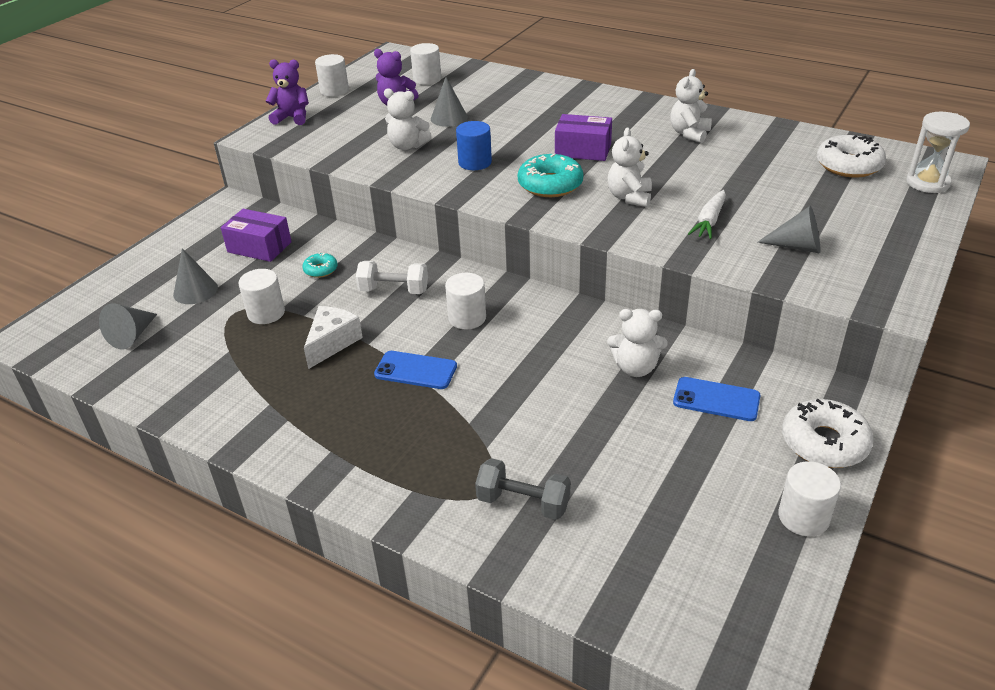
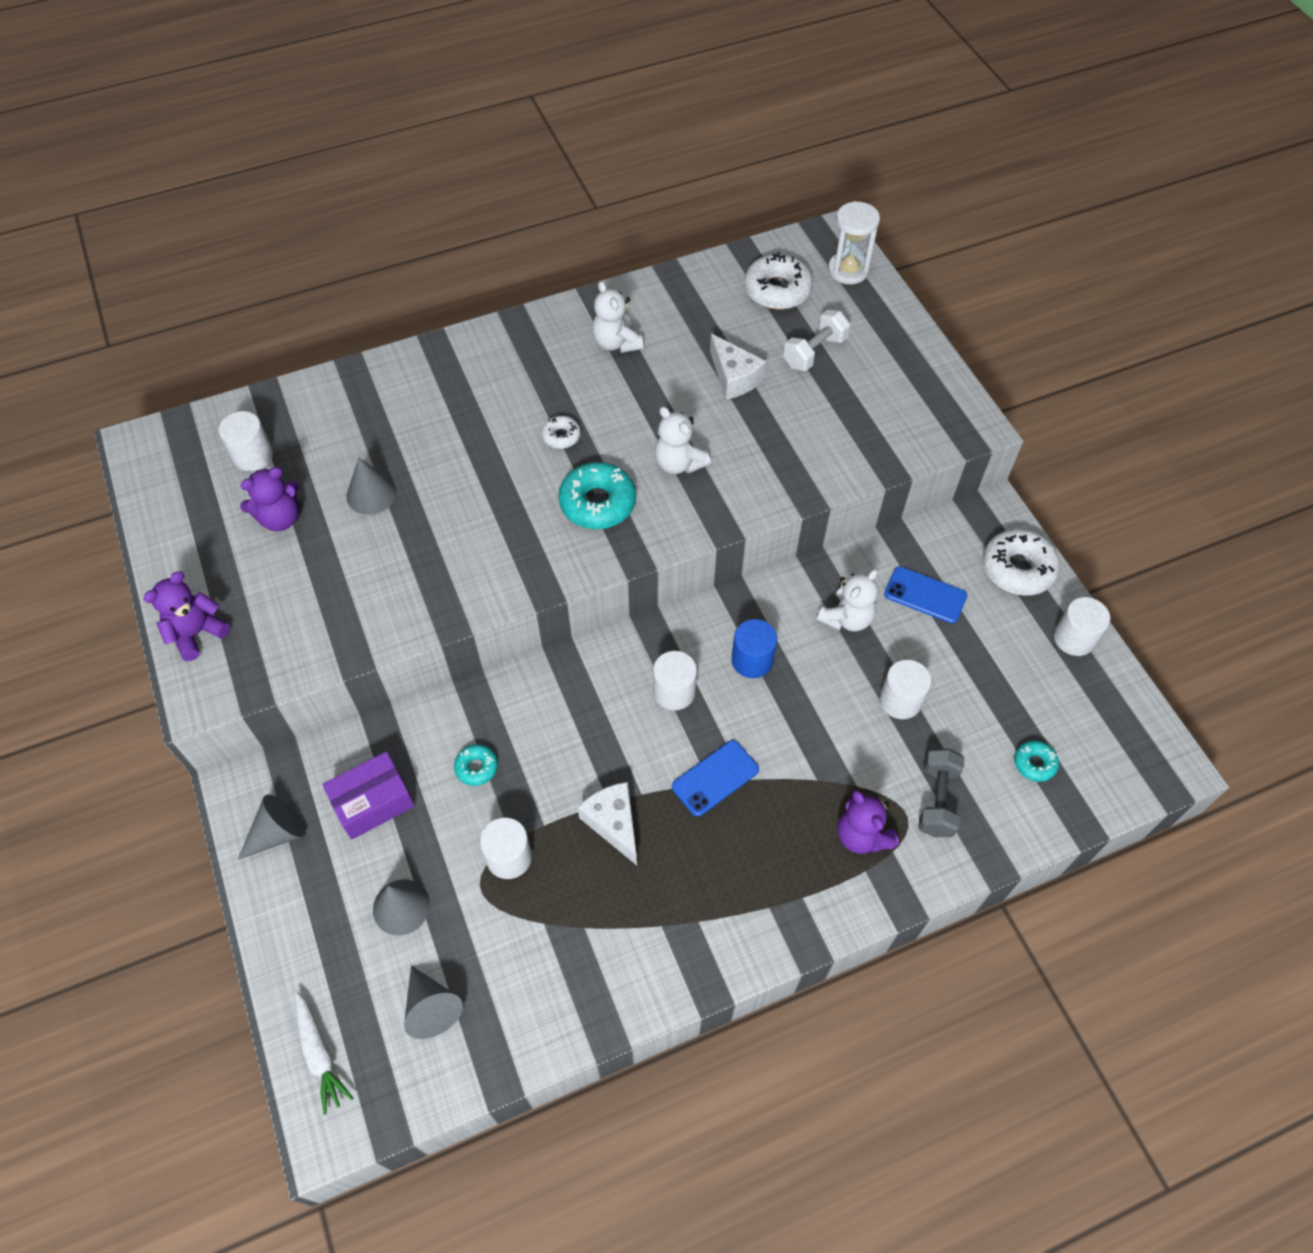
camera: 55 degrees left, 20 degrees up
white cylinder [315,54,349,97] -> white cylinder moved to [879,660,931,719]
white dumbbell [356,261,428,294] -> white dumbbell moved to [783,310,850,371]
white teddy bear [384,88,431,150] -> none
blue cylinder [456,121,492,170] -> blue cylinder moved to [732,619,777,678]
grey dumbbell [475,458,571,520] -> grey dumbbell turned 45 degrees counterclockwise [918,748,964,837]
purple box [555,114,612,161] -> white donut [541,416,581,449]
blue phone [673,377,760,421] -> blue phone turned 60 degrees clockwise [884,566,967,623]
white carrot [688,190,726,239] -> white carrot moved to [295,991,354,1115]
grey cone [758,206,820,254] -> grey cone moved to [238,795,306,860]
none -> white cheese [710,334,766,399]
none -> purple teddy bear [837,790,899,854]
none -> turquoise donut [1014,741,1059,782]

